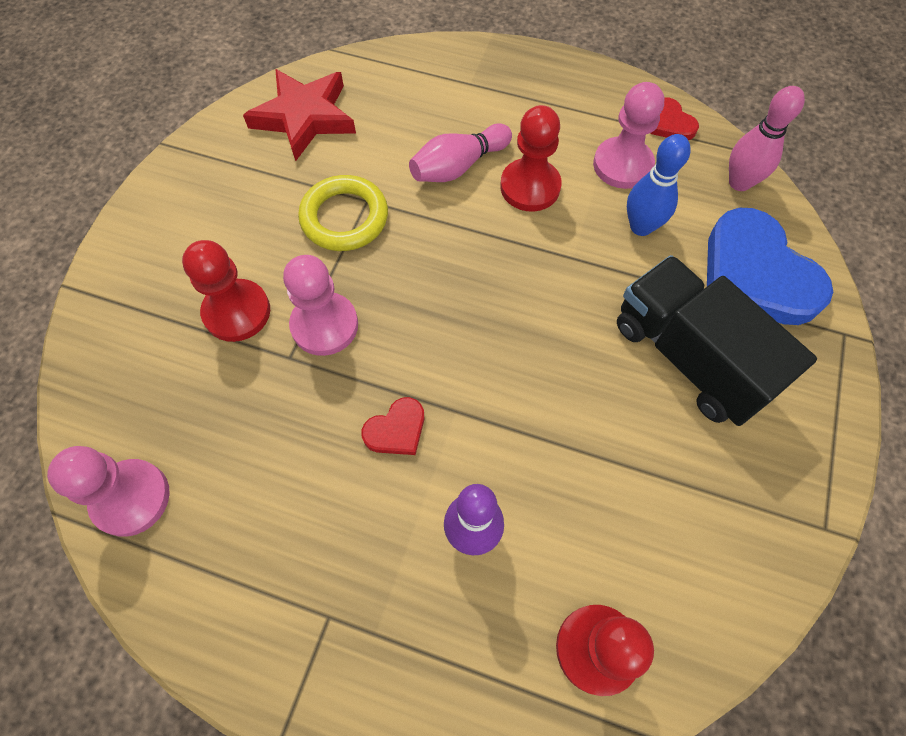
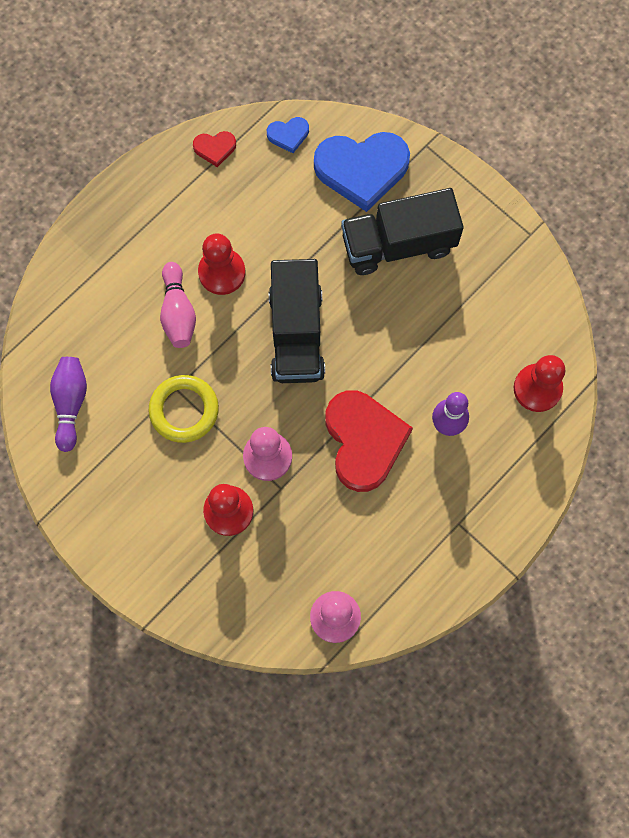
camera: 65 degrees left, 10 degrees up
red star [243,69,356,161] -> purple bowling pin [50,357,87,452]
red heart [361,397,424,455] -> red heart [325,390,413,492], size x2.21
pink pawn [593,82,664,189] -> none
blue bowling pin [627,134,691,236] -> none
pink bowling pin [729,86,805,191] -> blue heart [267,117,309,153]
none -> black truck [269,259,325,383]

